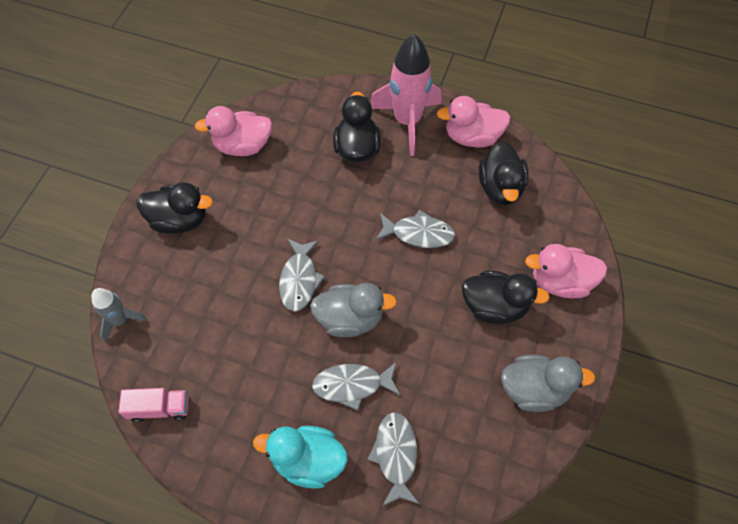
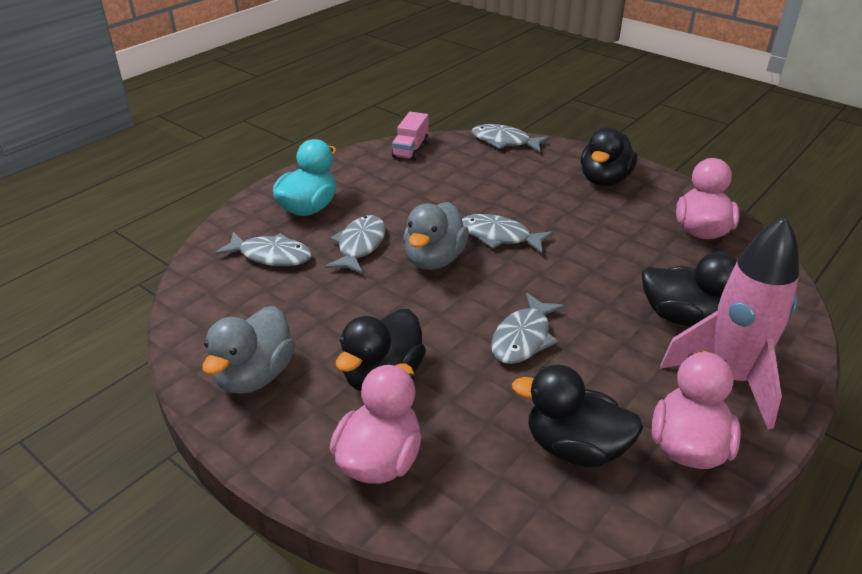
camera: 110 degrees right, 25 degrees down
grey rocket [91,288,147,343] -> grey fish [472,124,549,152]

